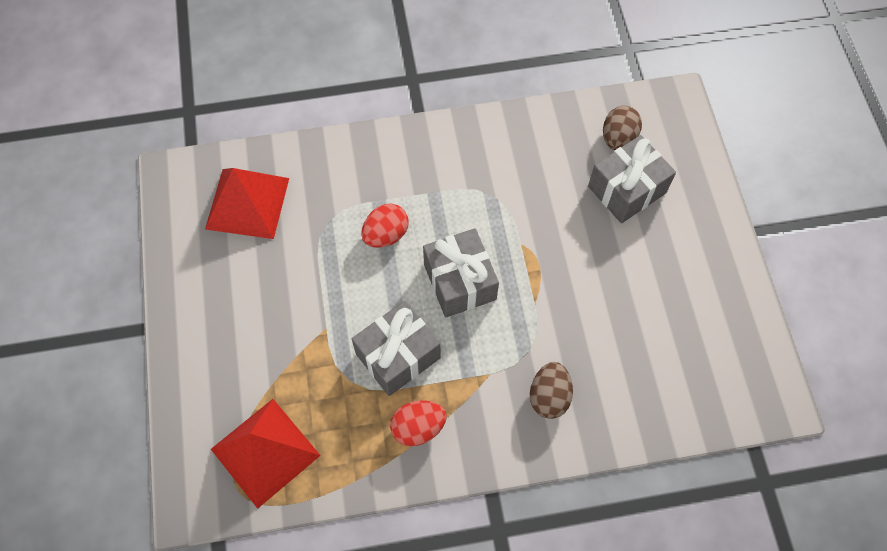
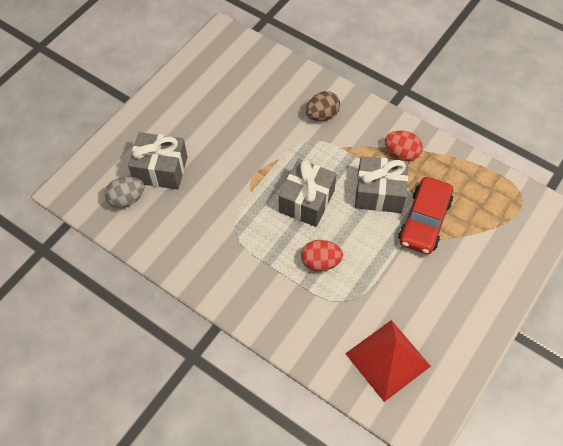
camera: 135 degrees left, 5 degrees down
red pyramid [211,399,321,509] -> none
brown egg [603,106,642,150] -> grey egg [105,177,144,208]
none -> red car [399,177,453,254]

